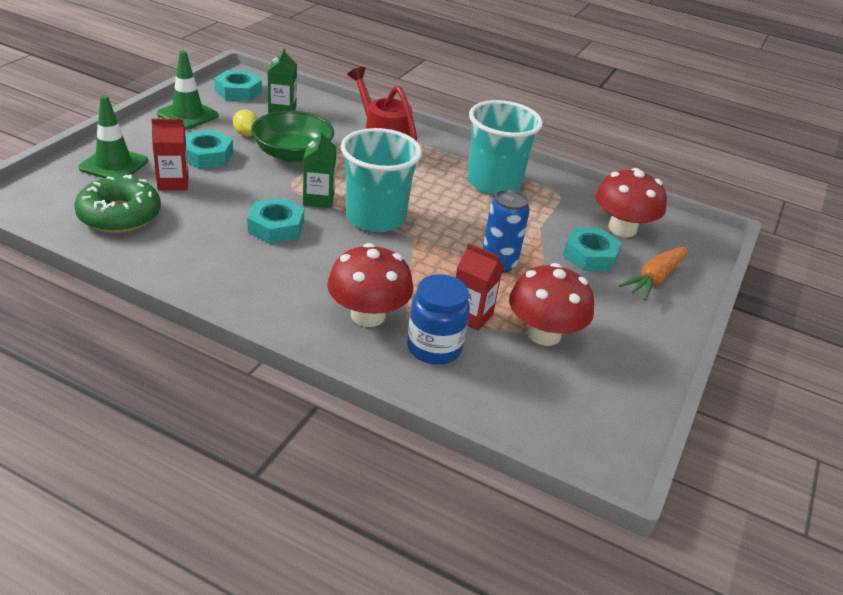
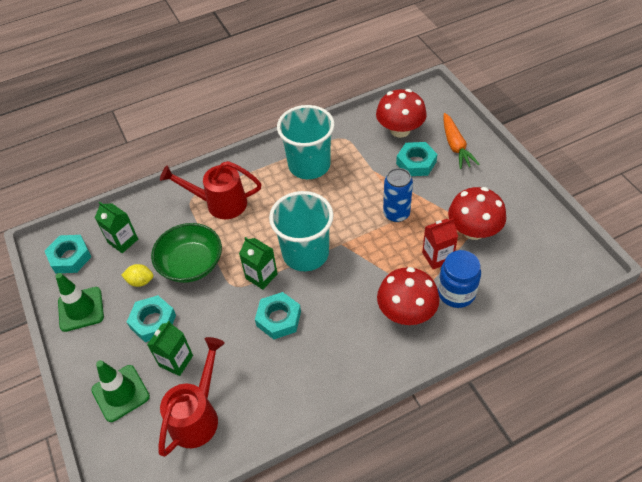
camera: 45 degrees left, 15 degrees up
green donut [74,174,161,233] -> red watering can [159,337,225,457]
red carton [151,119,189,190] -> green carton [147,320,193,376]

